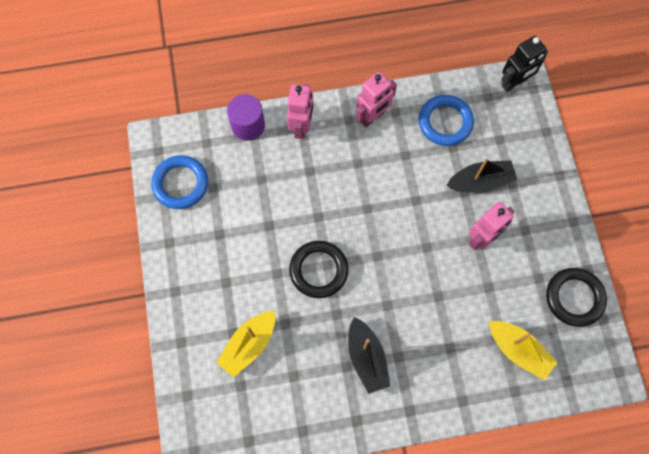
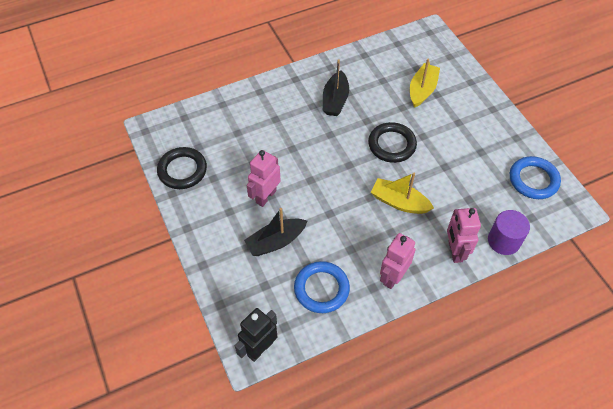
camera: 165 degrees right, 15 degrees down
black boat [348,317,390,394] -> black boat turned 135 degrees counterclockwise [323,59,349,116]
yellow boat [489,321,558,380] -> yellow boat moved to [371,173,434,214]

